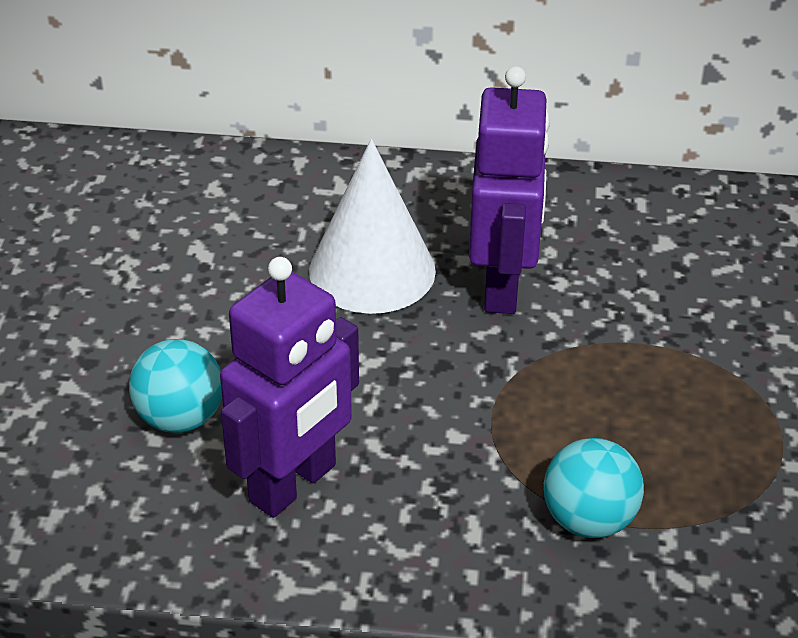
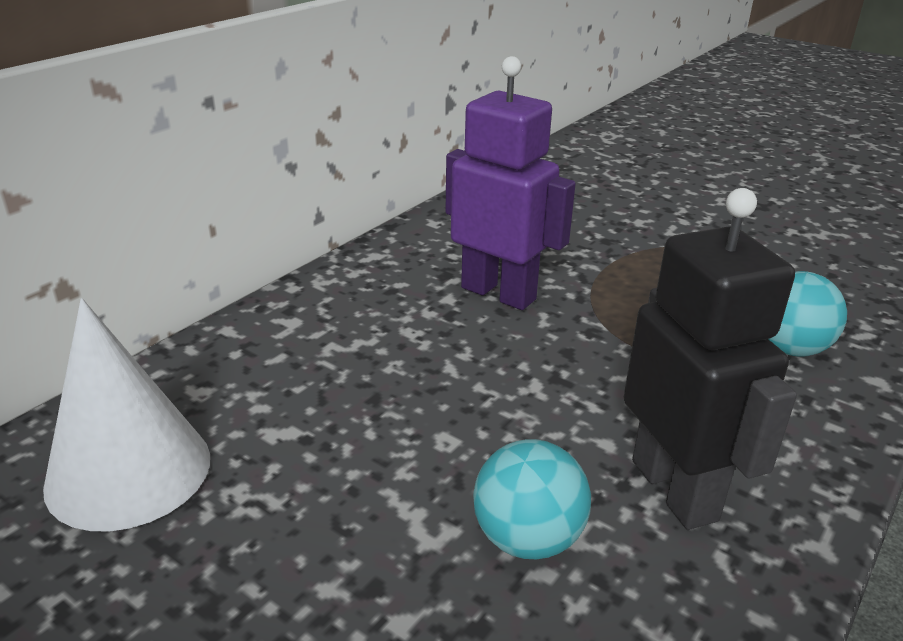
camera: 60 degrees left, 10 degrees down
purple robot [220,257,359,518] -> black robot [624,188,797,530]
white cone [309,139,436,314] -> white cone moved to [43,298,210,531]

